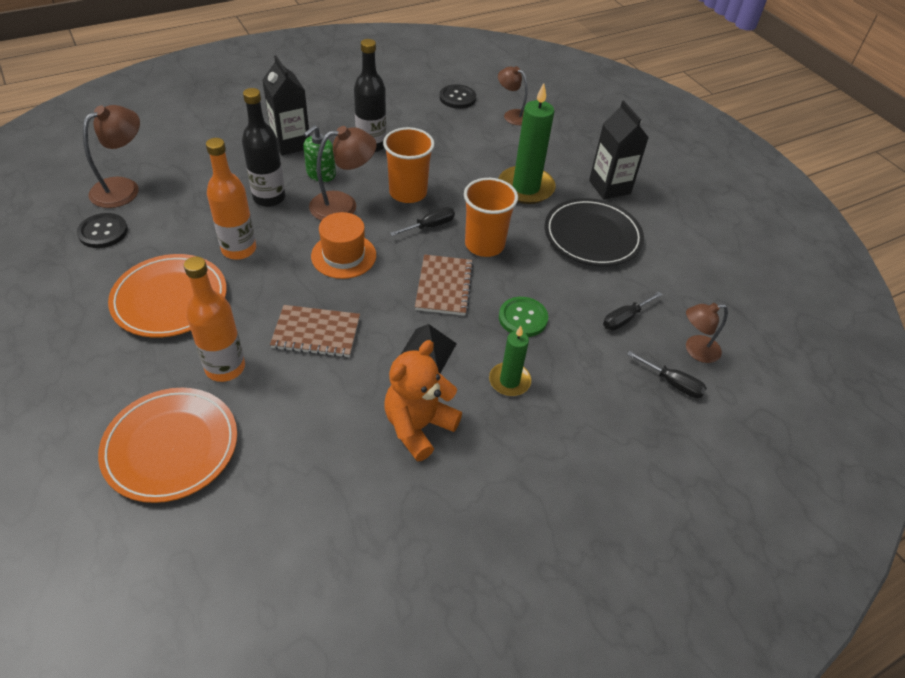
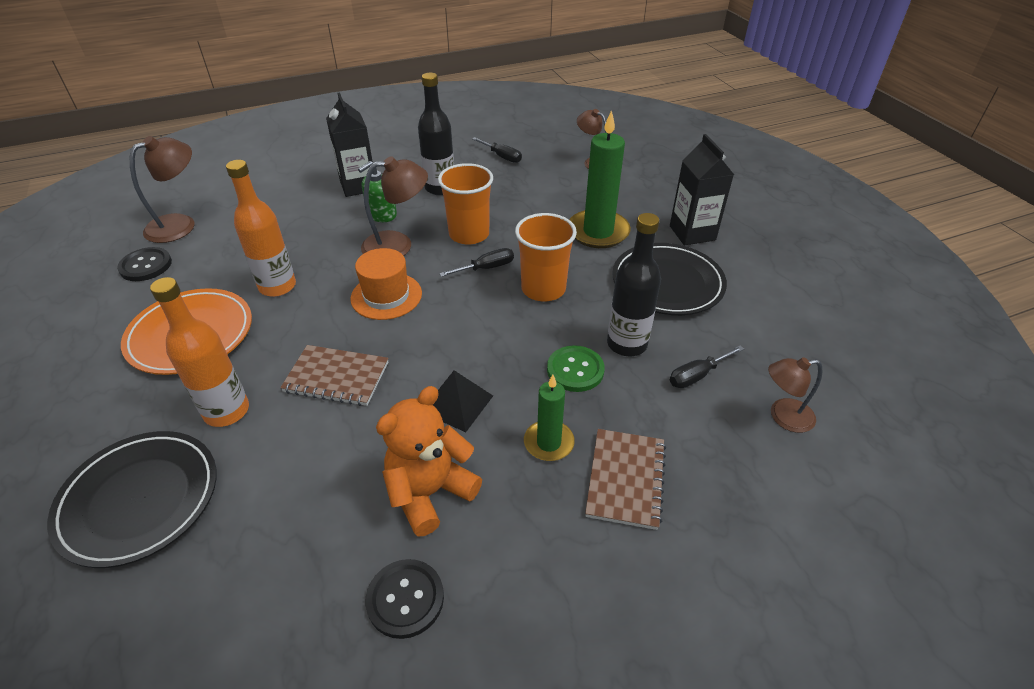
camera: 10 degrees right, 5 degrees down
orange plate [98,388,237,503] -> black plate [47,431,217,568]
black bottle [242,88,285,207] -> black bottle moved to [607,213,661,356]
brown notebook [415,254,474,316] -> brown notebook moved to [585,429,666,530]
black button [440,84,476,109] -> black button moved to [366,559,444,639]
black screwdriver [627,351,707,398] -> black screwdriver moved to [472,137,522,163]

